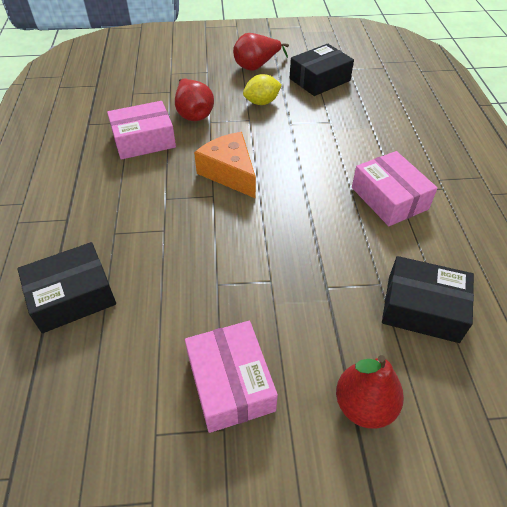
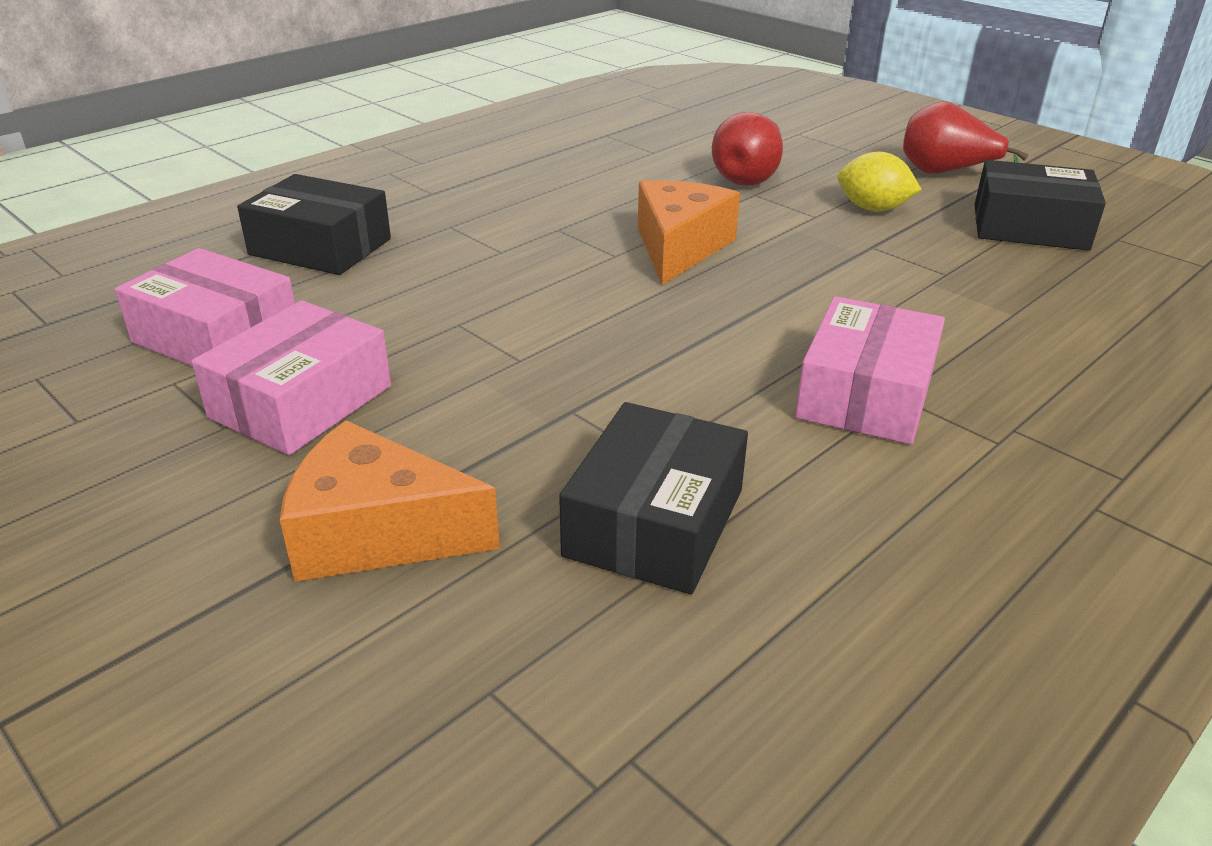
camera: 50 degrees right, 15 degrees down
pink box [107,101,176,160] -> pink box moved to [115,248,295,366]
red pear [336,355,404,429] -> orange cheese [280,420,500,582]
black box [382,256,474,343] -> black box turned 45 degrees clockwise [559,402,748,594]

